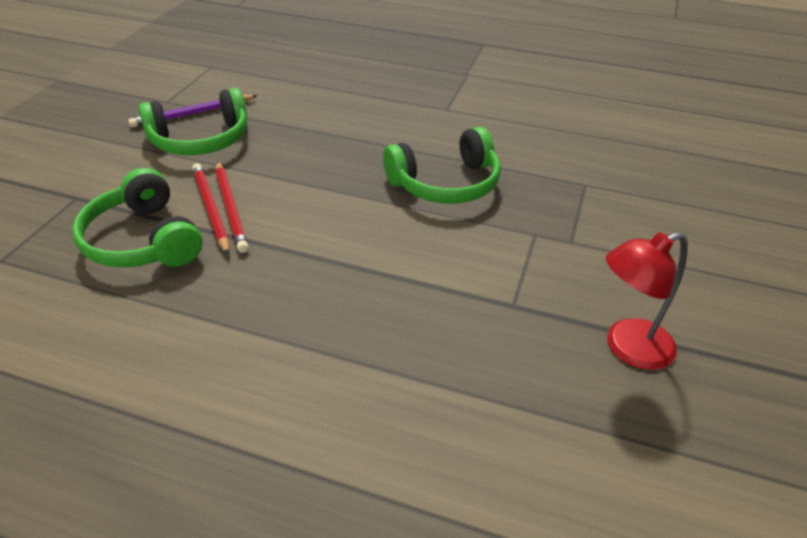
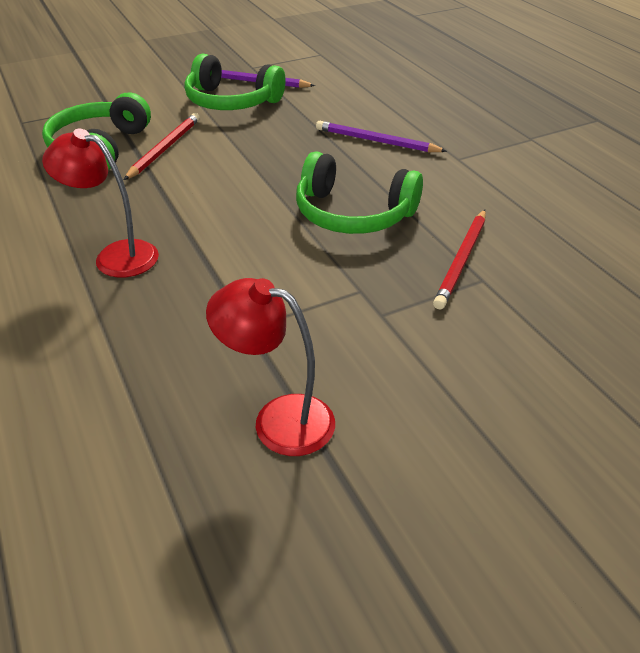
camera: 45 degrees right, 0 degrees up
red pencil [216,161,249,253] -> red pencil moved to [433,210,486,309]
none -> red lamp [42,129,159,278]
none -> purple pencil [316,121,447,152]

